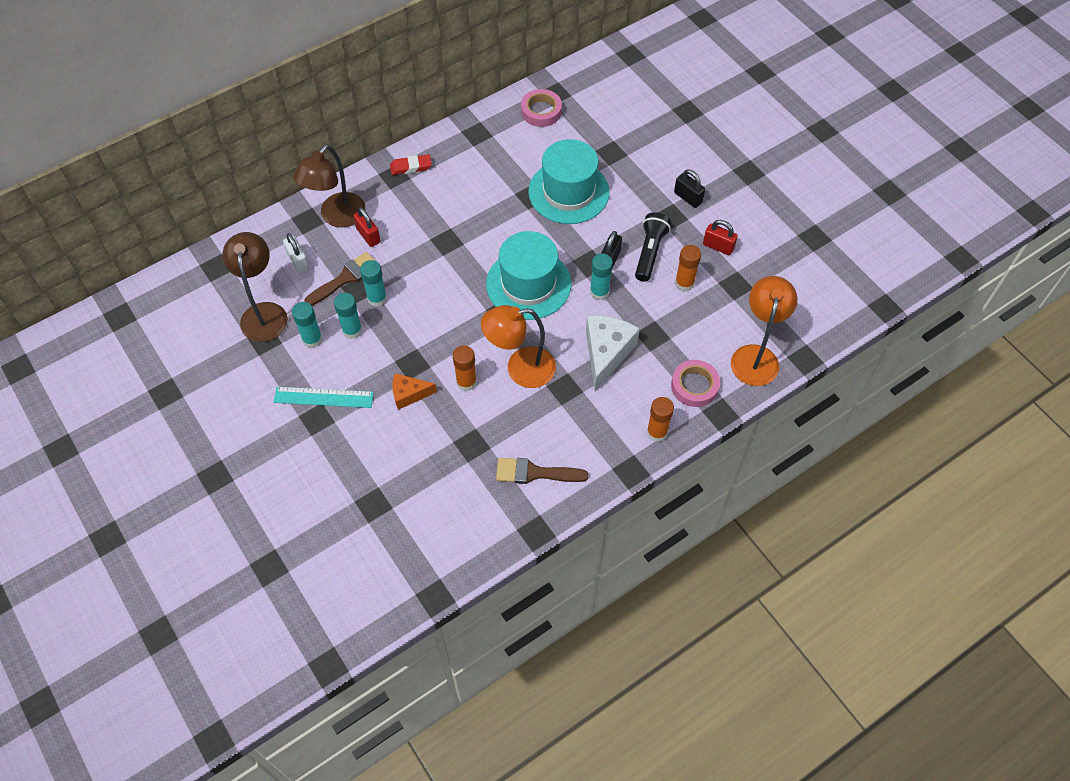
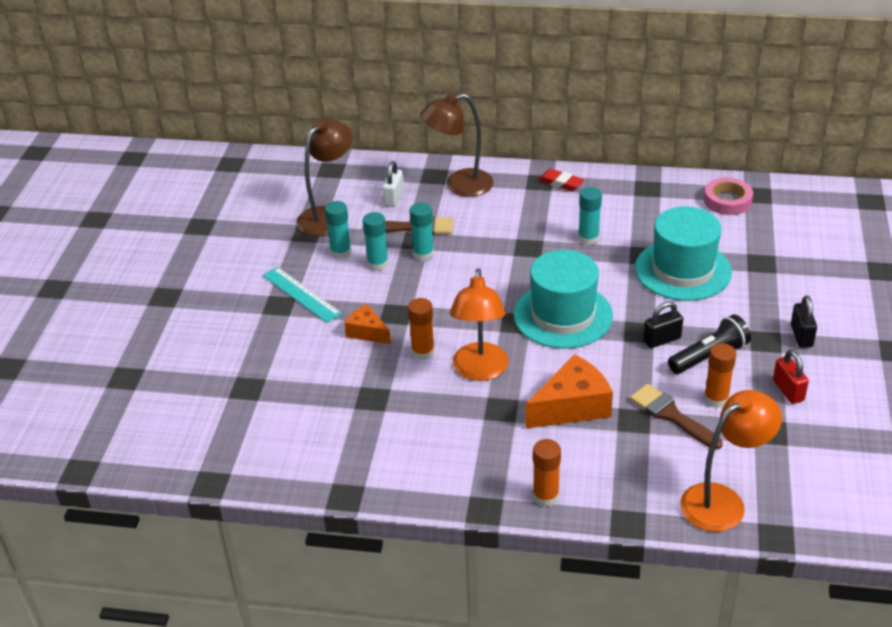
camera: 45 degrees right, 20 degrees down
red padlock [353,207,380,247] -> none
orange lamp [481,305,556,388] -> orange lamp turned 120 degrees counterclockwise [450,268,509,381]
brown brush [496,458,589,484] -> brown brush moved to [630,384,722,450]
white cheese [586,315,640,391] -> orange cheese [526,354,613,428]
turquoise glue stick [590,253,613,300] -> turquoise glue stick moved to [578,187,602,245]
pink tape [671,360,720,407] -> none

